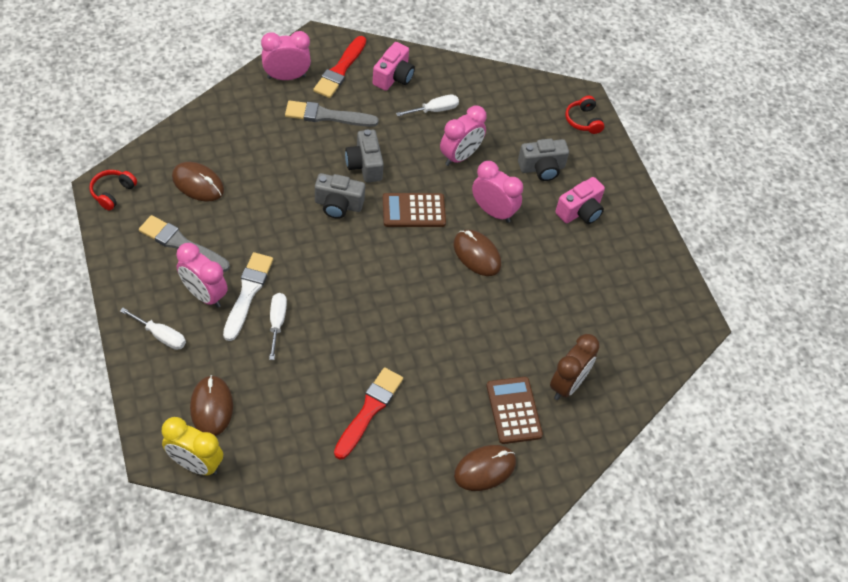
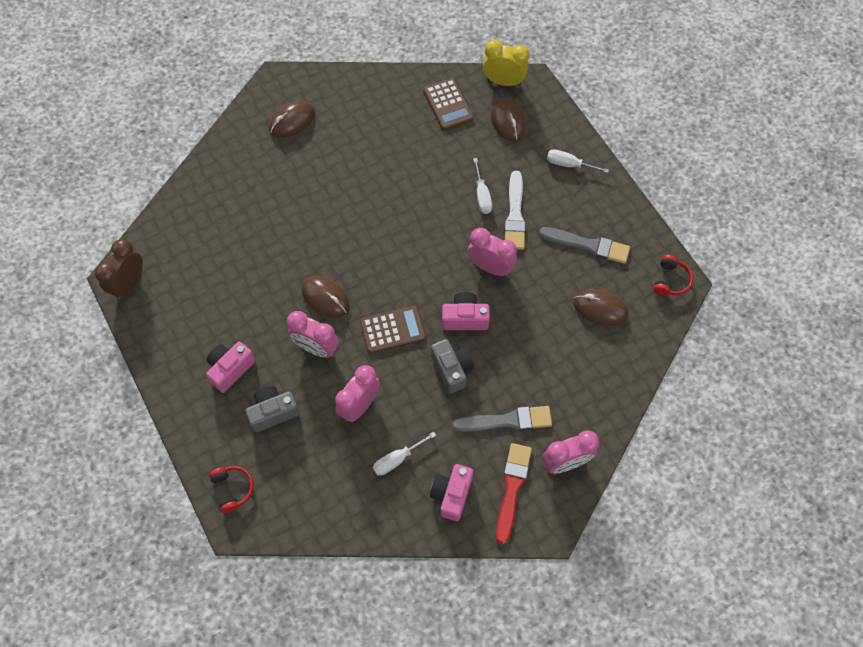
camera: 175 degrees right, 10 degrees up
pink clock [177,243,228,308] -> pink clock moved to [467,228,517,276]
grey camera [315,173,365,219] -> pink camera [442,292,490,330]
red brush [334,367,403,460] -> none
brown calculator [487,377,543,444] -> brown calculator moved to [423,78,474,130]
brown clock [550,334,600,400] -> brown clock moved to [95,239,143,300]

